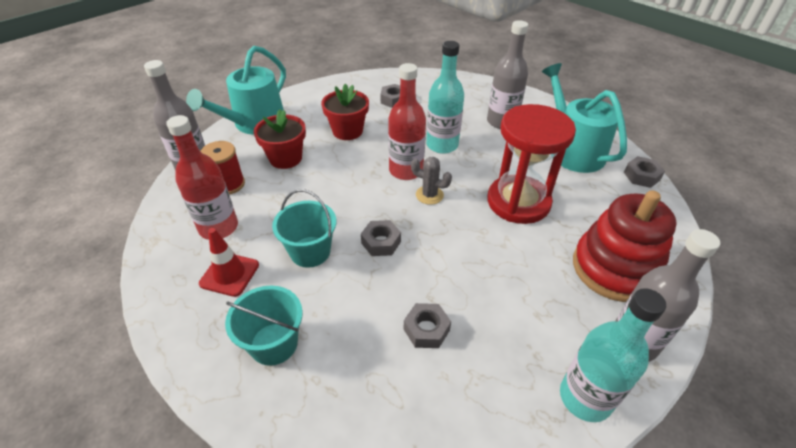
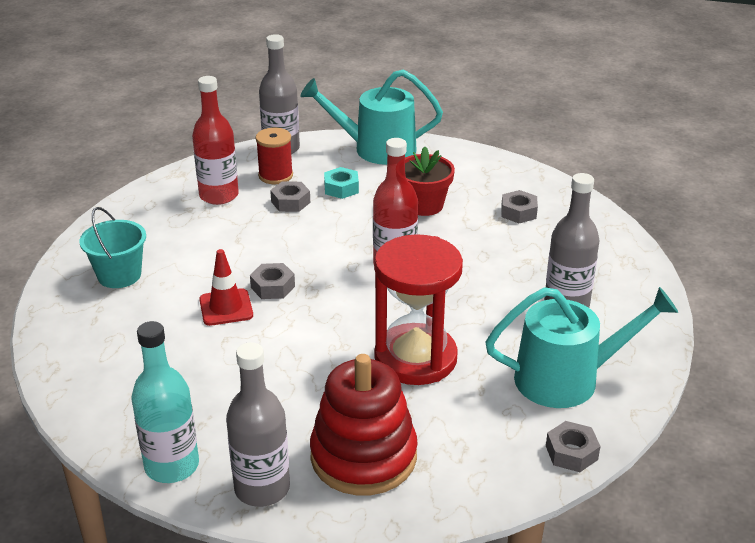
camera: 60 degrees right, 10 degrees down
red traffic cone [199,228,259,297] -> red traffic cone moved to [199,249,253,326]
red flower pot [254,109,306,169] -> turquoise nut [324,167,359,199]
turquoise bucket [272,189,336,268] -> none
grey nut [404,303,451,348] -> grey nut moved to [270,181,310,212]
grey cactus [411,157,452,205] -> none
turquoise bottle [426,41,464,154] -> none
turquoise watering can [542,63,627,173] -> turquoise watering can turned 45 degrees clockwise [485,287,678,408]

